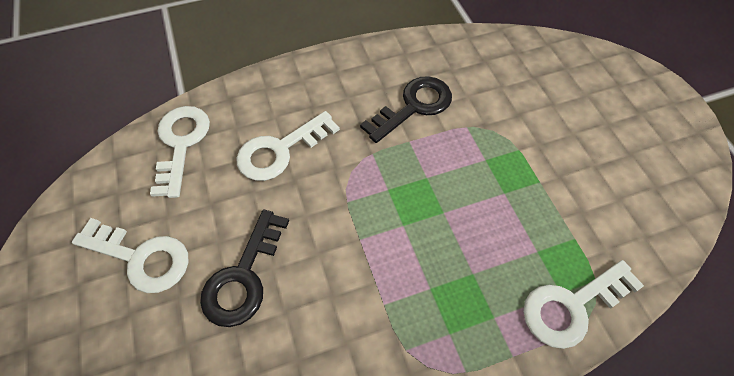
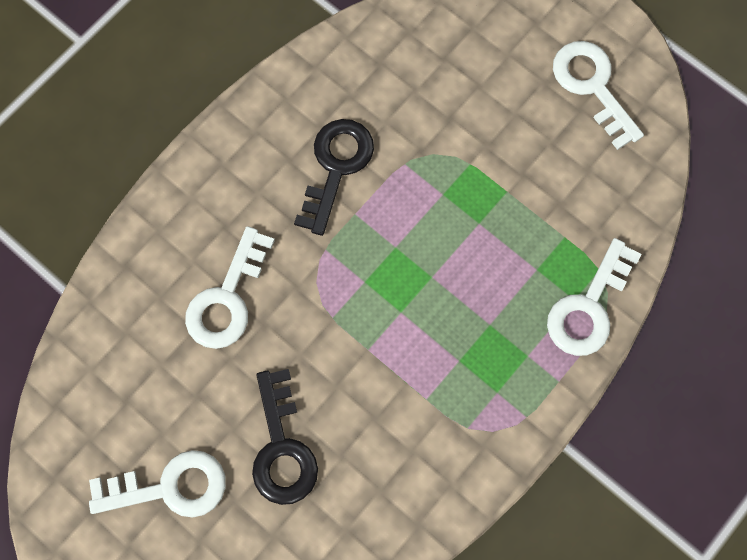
camera: 30 degrees left, 15 degrees up
white key [150,106,210,198] -> white key moved to [553,41,644,150]

